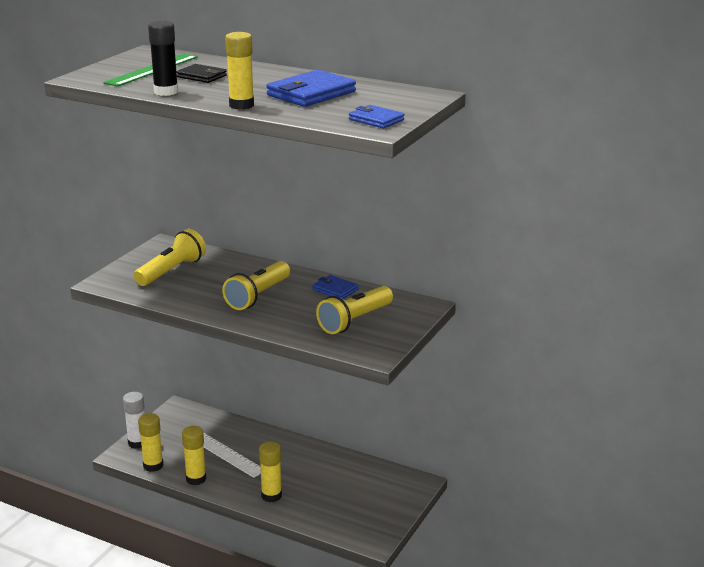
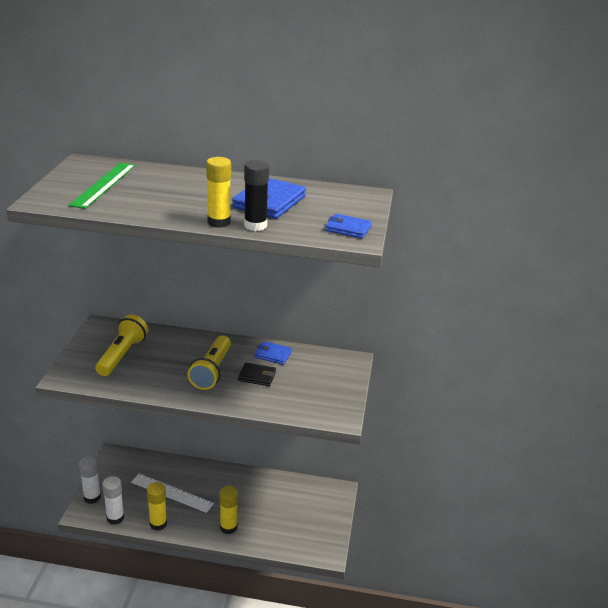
camera: 20 degrees left, 5 degrees up
yellow glue stick [138,413,163,472] -> white glue stick [102,476,124,525]
black glue stick [148,21,178,96] -> black glue stick moved to [244,160,269,231]
black wallet [177,64,227,83] -> black wallet moved to [238,363,276,386]
yellow flashlight [316,286,393,334] -> none

